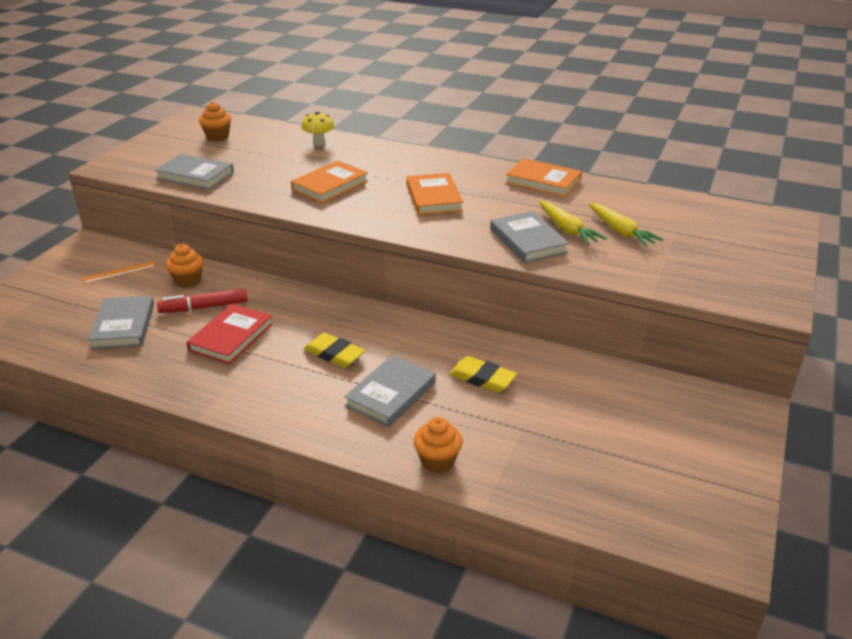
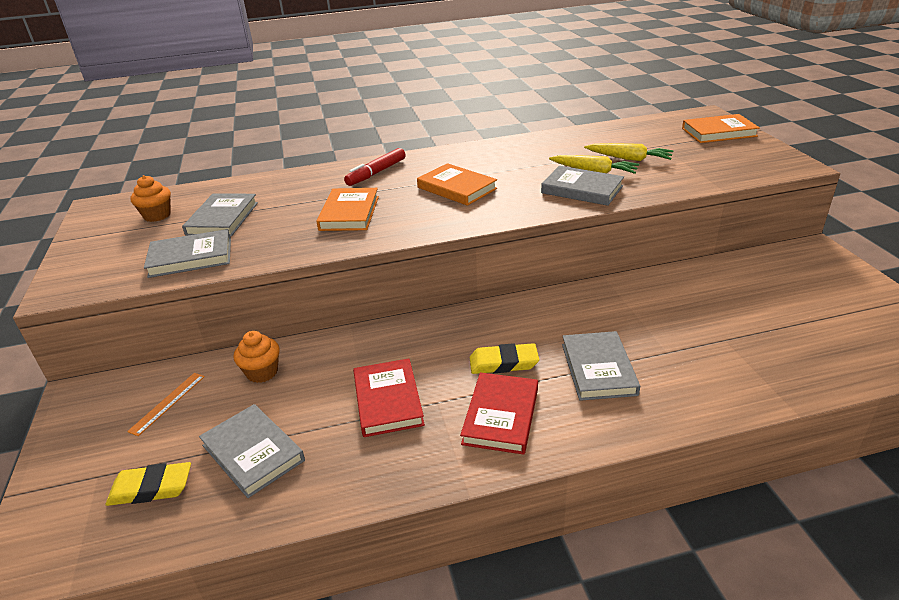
camera: 35 degrees left, 0 degrees up
red marker [157,289,248,313] -> red marker moved to [344,148,406,186]
yellow mushroom [301,112,334,146] -> none
orange cupcake [414,417,463,473] -> none
yellow eraser [449,356,517,392] -> yellow eraser moved to [106,462,191,506]
orange book [505,158,582,197] -> orange book moved to [682,114,760,143]
none -> grey book [182,193,258,237]
none -> red book [460,372,538,455]

